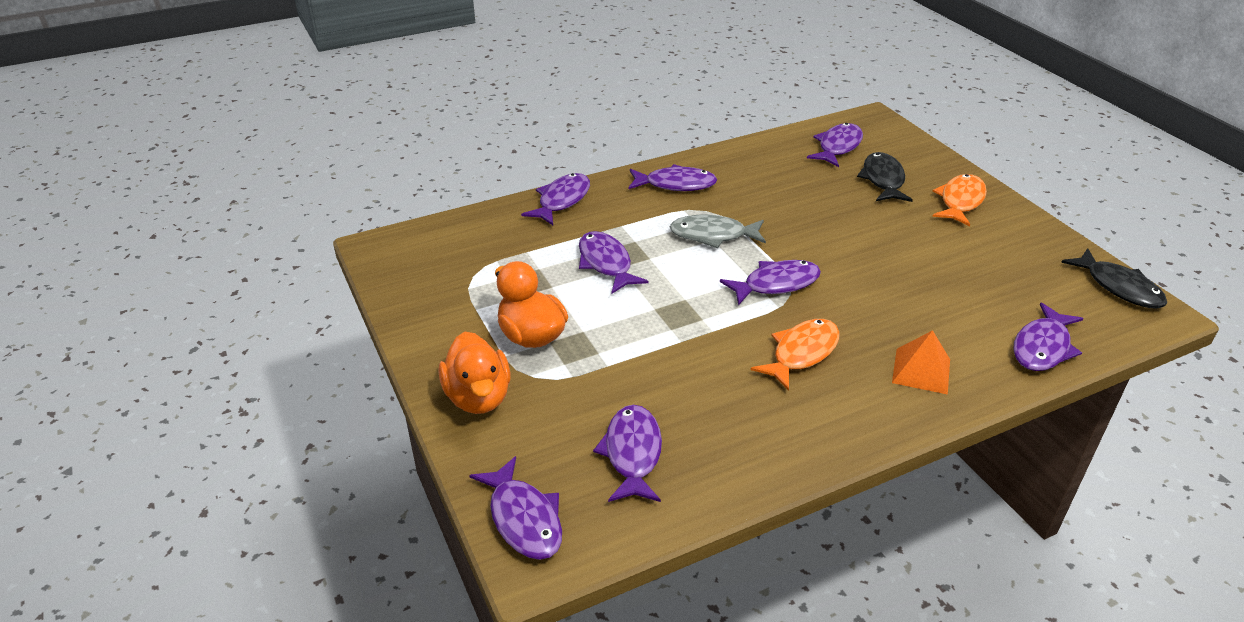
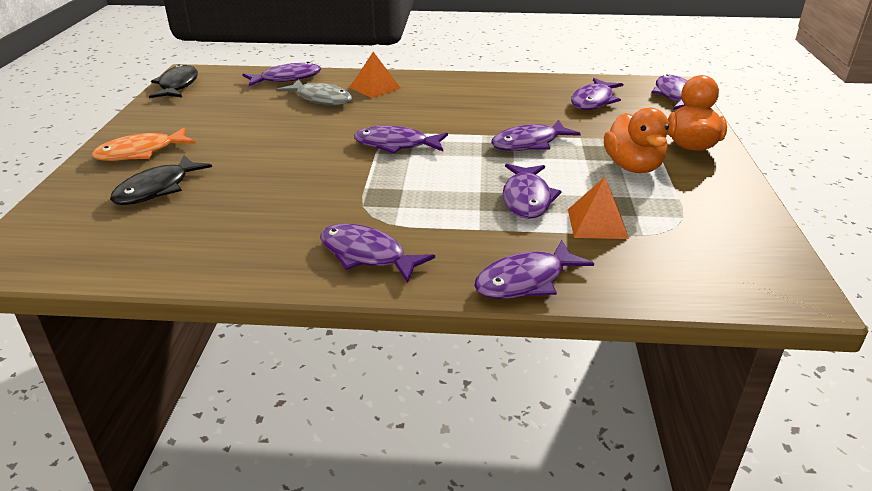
camera: 150 degrees left, 5 degrees down
grey fish [670,214,766,248] -> grey fish moved to [277,79,352,105]
orange fish [751,319,840,391] -> none
purple fish [807,123,863,167] -> purple fish moved to [491,120,581,151]
none -> orange pyramid [568,177,629,239]

